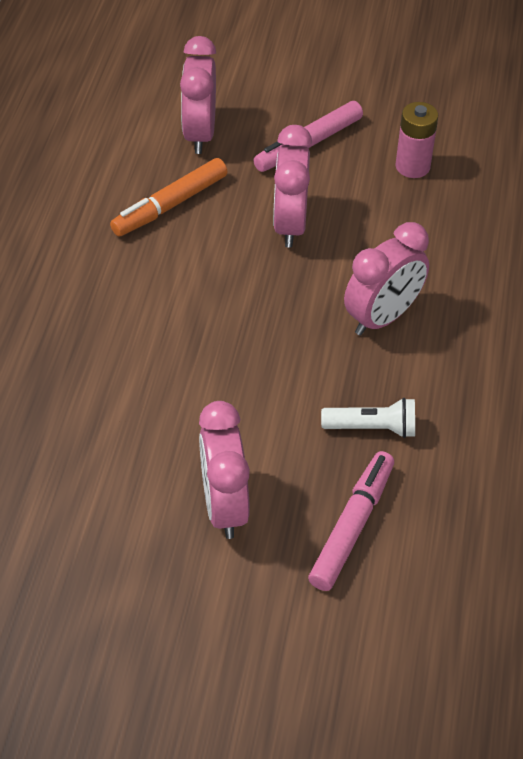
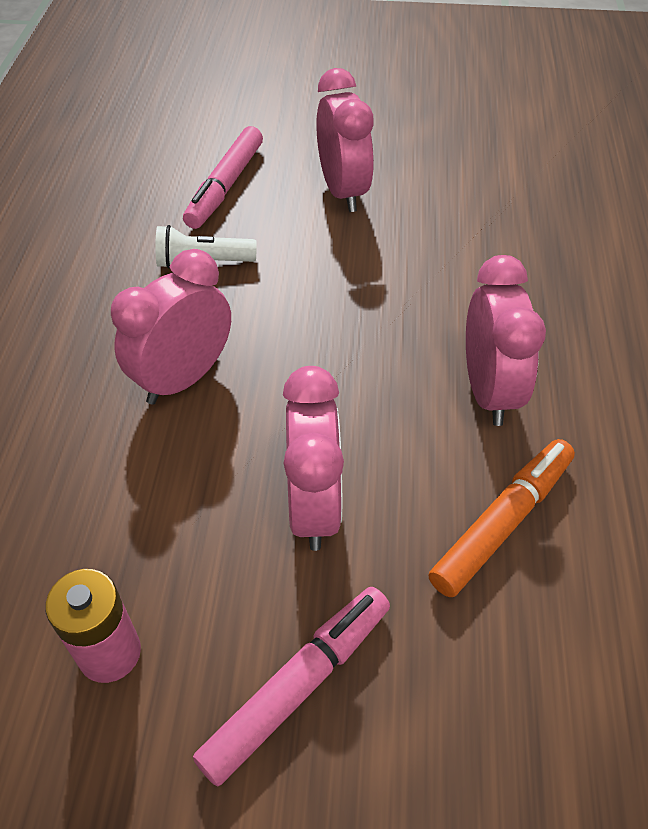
camera: 175 degrees right, 0 degrees up
pink clock [180,36,216,154] -> pink clock moved to [466,255,546,426]

